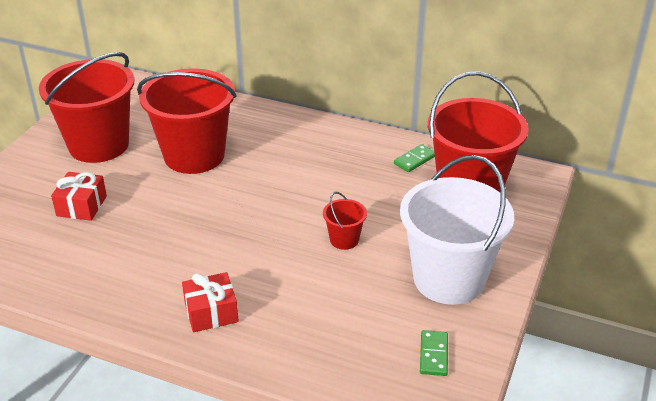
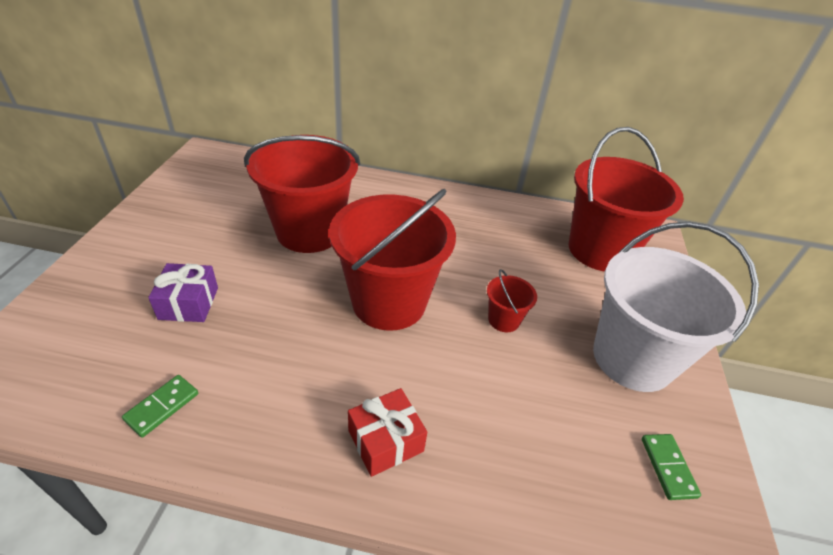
camera: 15 degrees left, 5 degrees up
red bucket [39,52,134,163] -> red bucket moved to [329,189,456,331]
red gift [51,172,107,221] -> purple gift [148,263,218,322]
green domino [394,144,435,172] -> green domino moved to [122,375,198,437]

